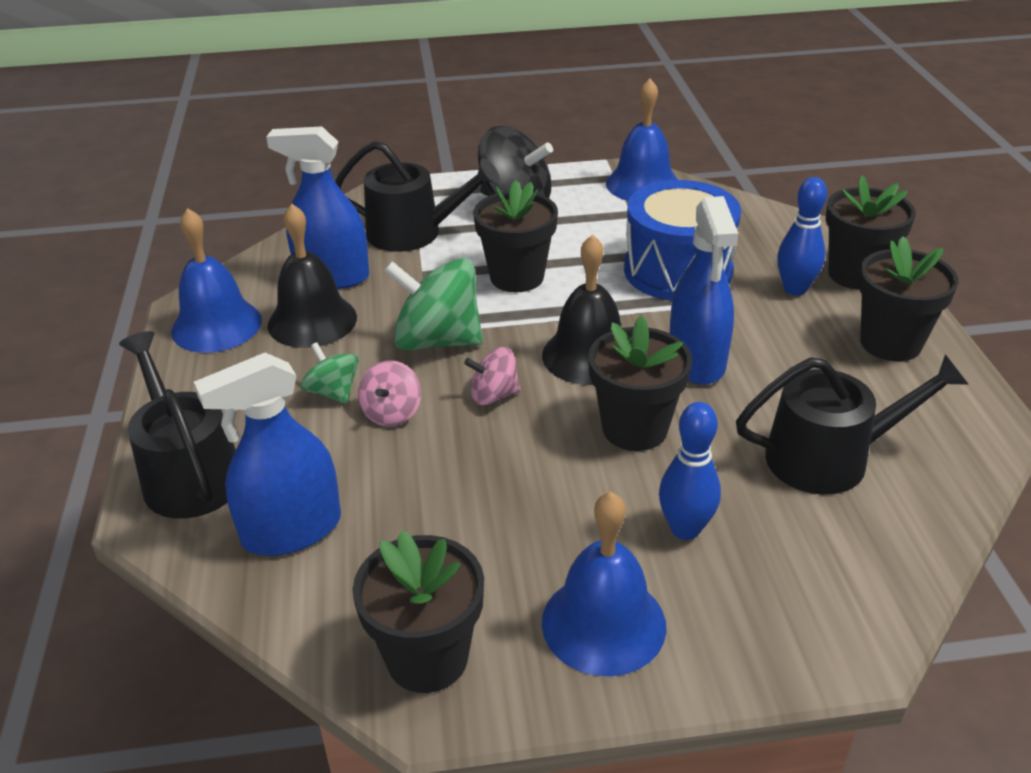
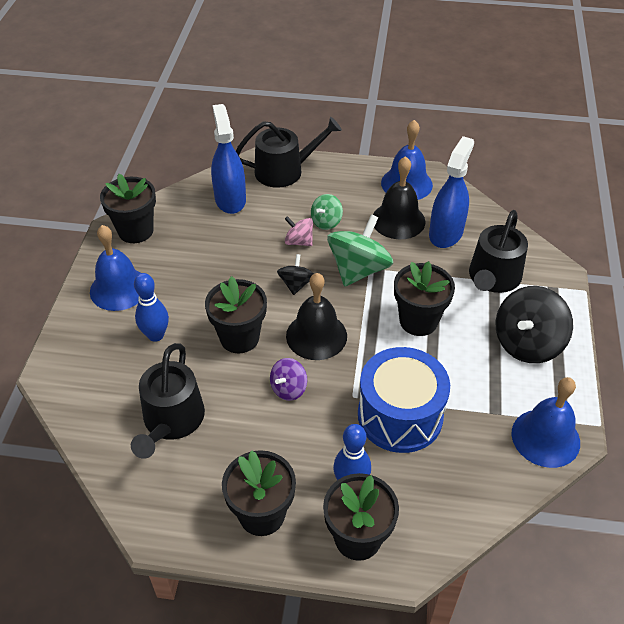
camera: 105 degrees right, 10 degrees up
green spinning top [301,342,359,404] -> green spinning top turned 150 degrees clockwise [311,194,343,230]
pink spinning top [464,347,521,405] -> black spinning top [277,254,314,295]
blue spray bottle [670,196,739,385] -> purple spinning top [270,358,307,401]

